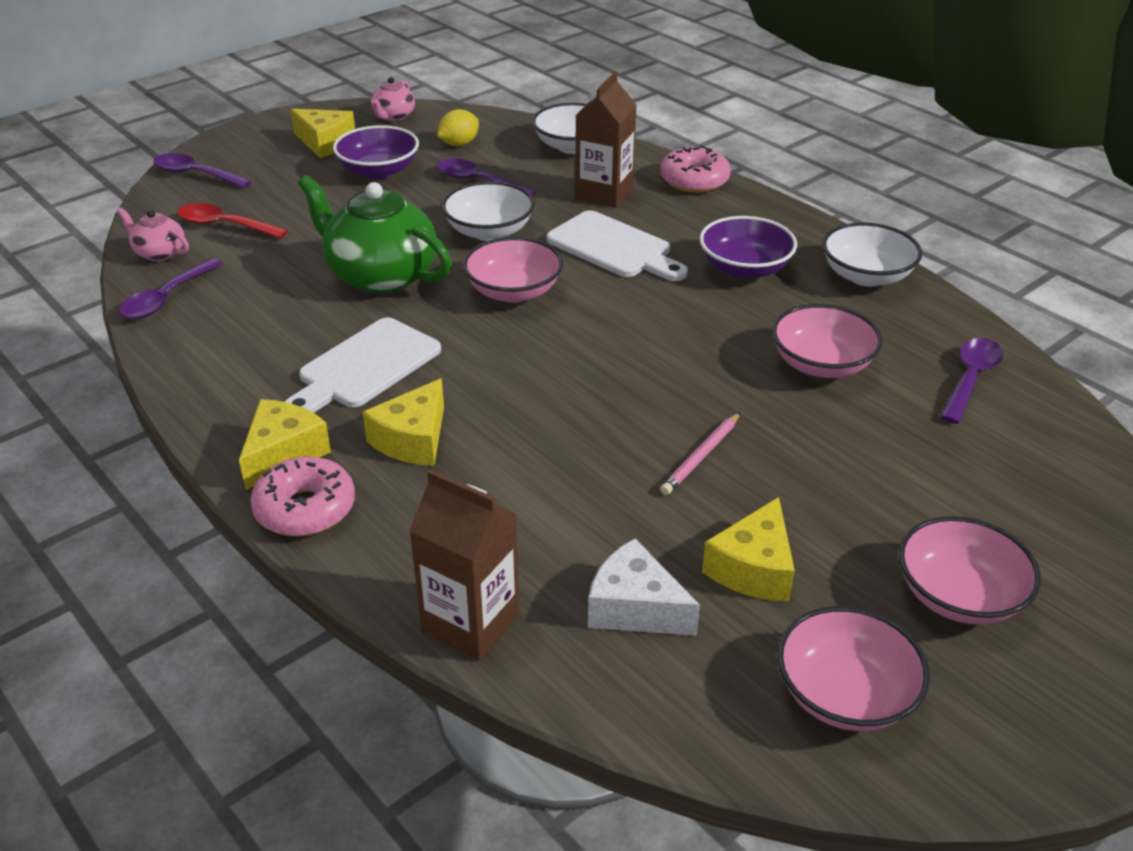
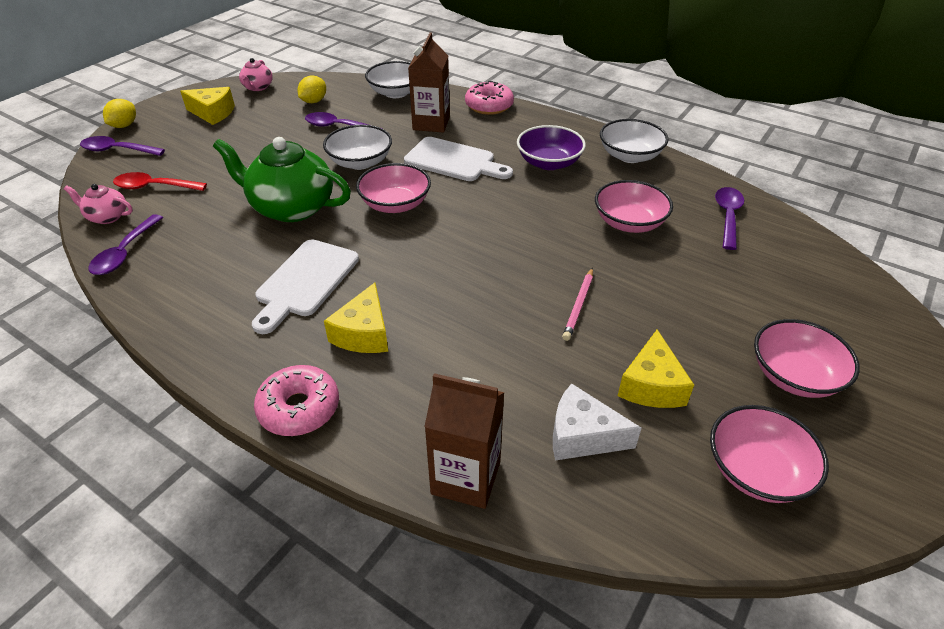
camera: 15 degrees left, 5 degrees up
yellow cheese [239,399,331,490] -> none
purple bowl [333,125,419,179] -> none
none -> yellow lemon [103,99,136,128]

